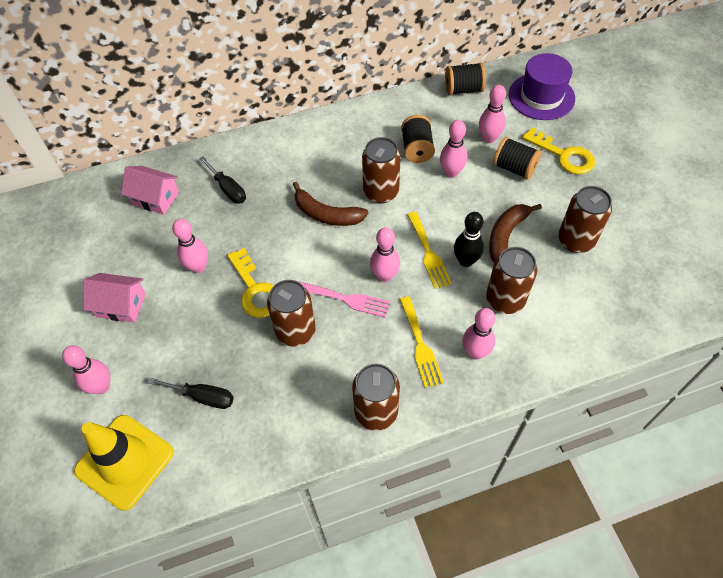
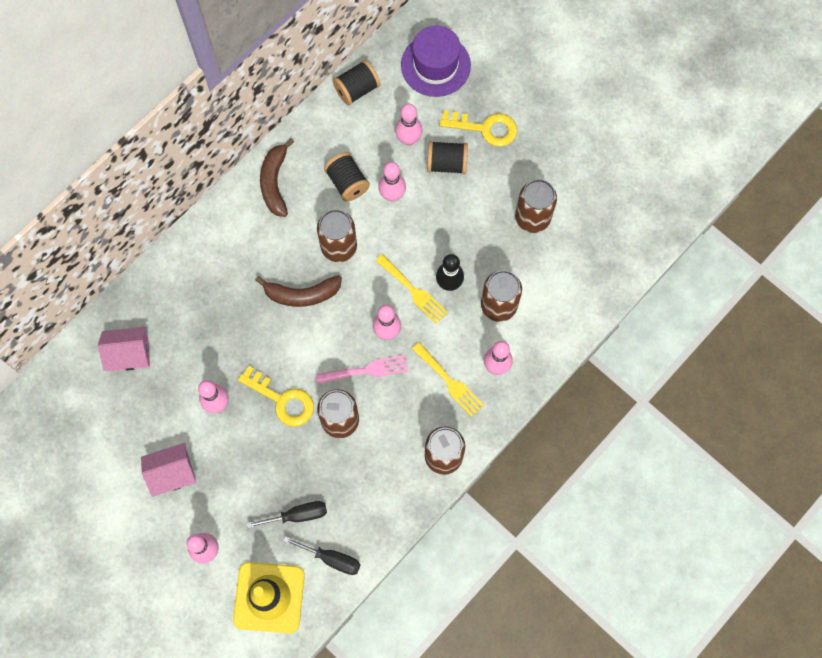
camera: 30 degrees left, 15 degrees up
black screwdriver [199,157,246,203] -> black screwdriver moved to [283,536,360,575]
brown banana [489,204,542,262] -> brown banana moved to [260,138,294,217]

